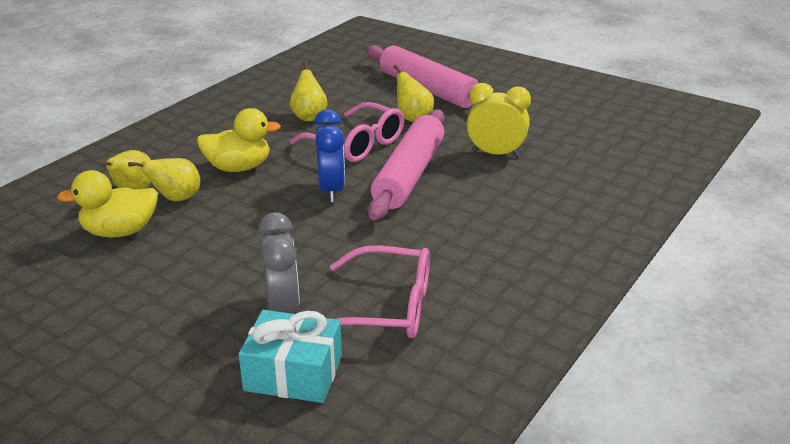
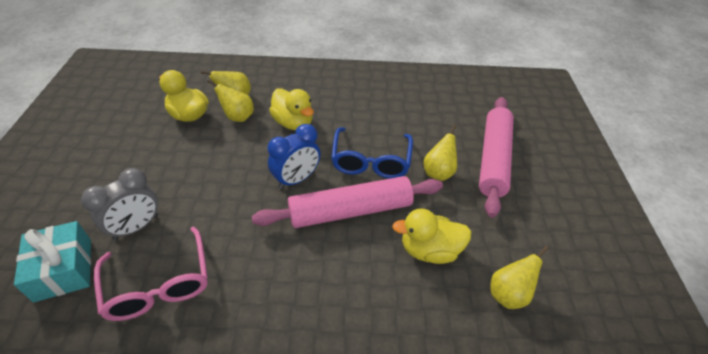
camera: 55 degrees right, 15 degrees up
yellow pear [290,62,328,121] -> yellow pear moved to [490,246,549,309]
pink glasses [290,102,404,162] -> blue glasses [331,127,413,179]
yellow clock [467,83,531,157] -> yellow duck [392,208,472,264]

